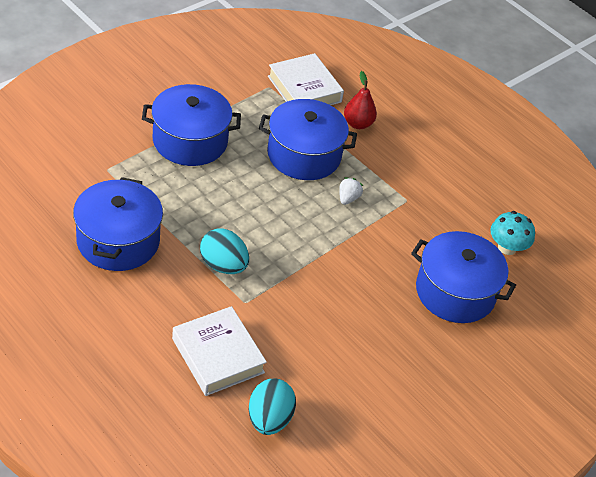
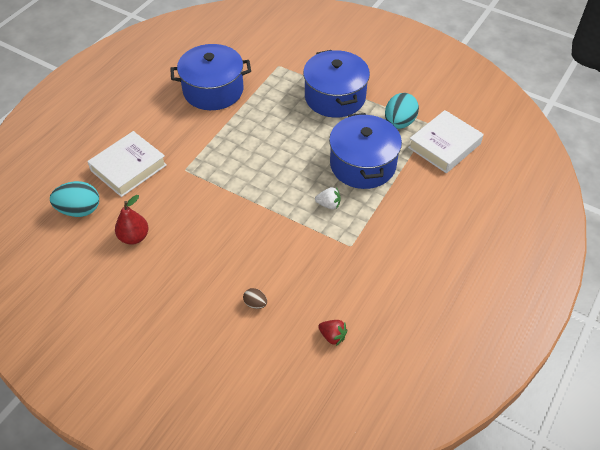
camera: 80 degrees right, 5 degrees up
turquoise egg [200,228,249,274] -> turquoise egg moved to [385,93,419,129]
red pear [344,71,377,129] -> red pear moved to [115,195,149,245]
blue pot [411,231,516,323] -> brown egg [243,288,267,309]
turquoise mushroom [490,211,535,255] -> red strawberry [318,320,347,346]

